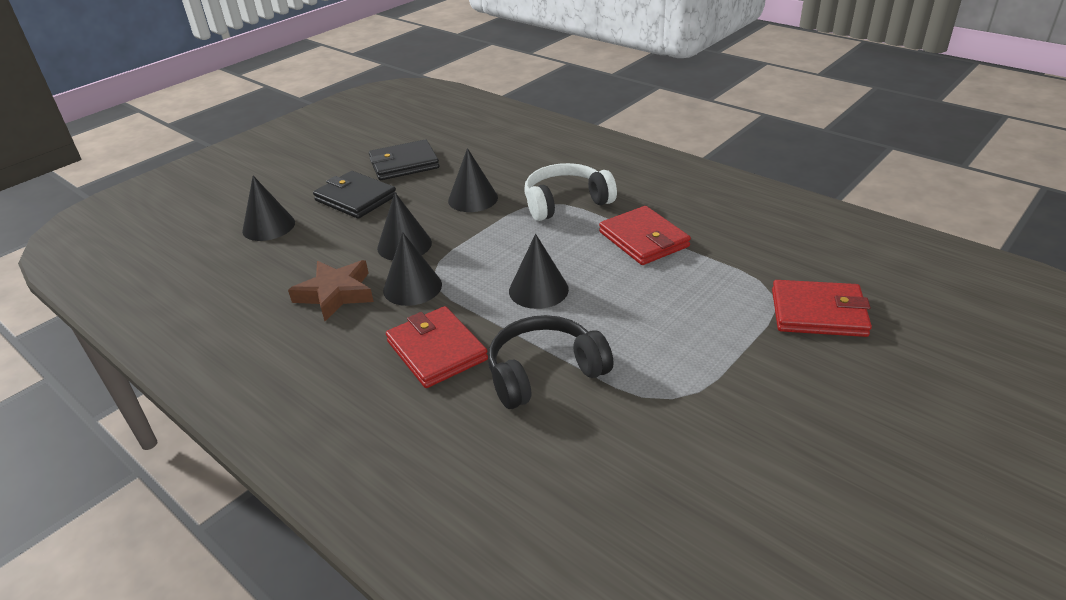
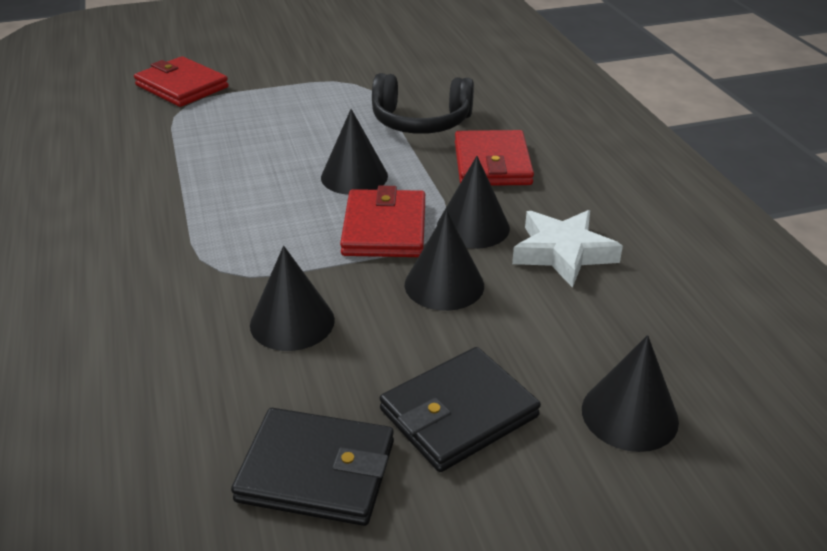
camera: 150 degrees left, 0 degrees up
brown star [288,260,374,321] -> white star [512,210,623,288]
black wallet [313,171,397,219] -> black wallet turned 75 degrees clockwise [379,347,541,472]
white headphones [524,163,617,221] -> none
red wallet [599,206,691,265] -> red wallet moved to [340,186,425,257]

